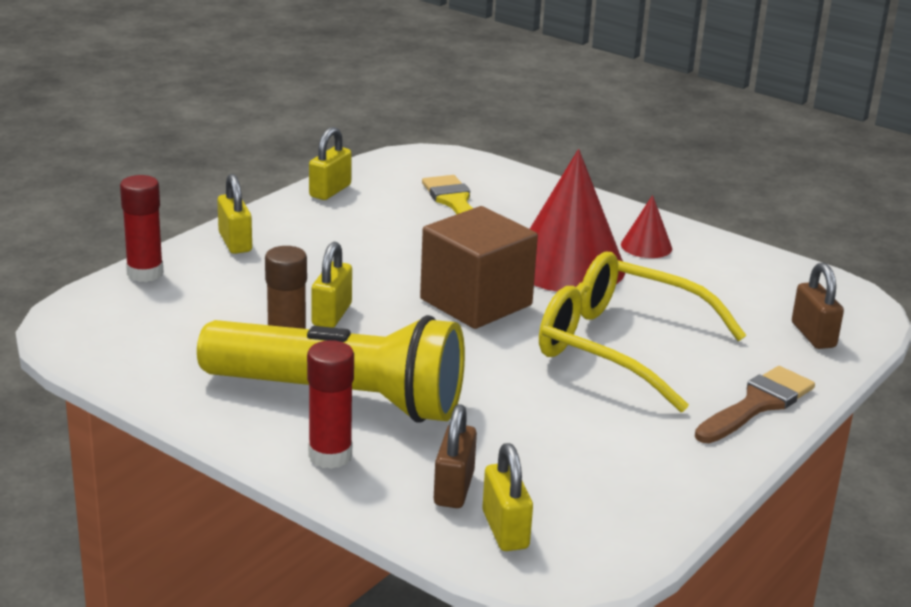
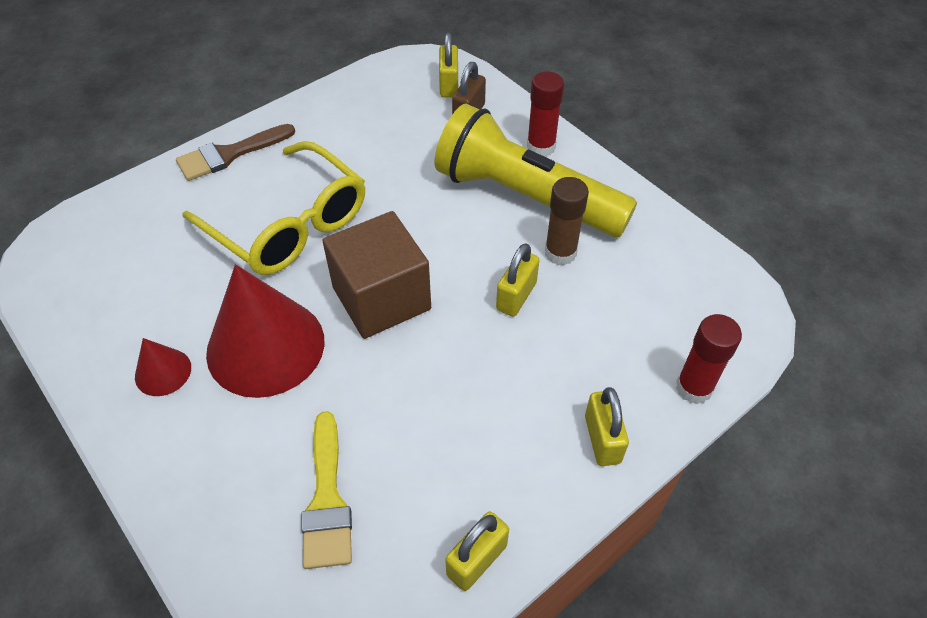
camera: 165 degrees left, 25 degrees up
brown padlock [792,263,844,349] -> none

